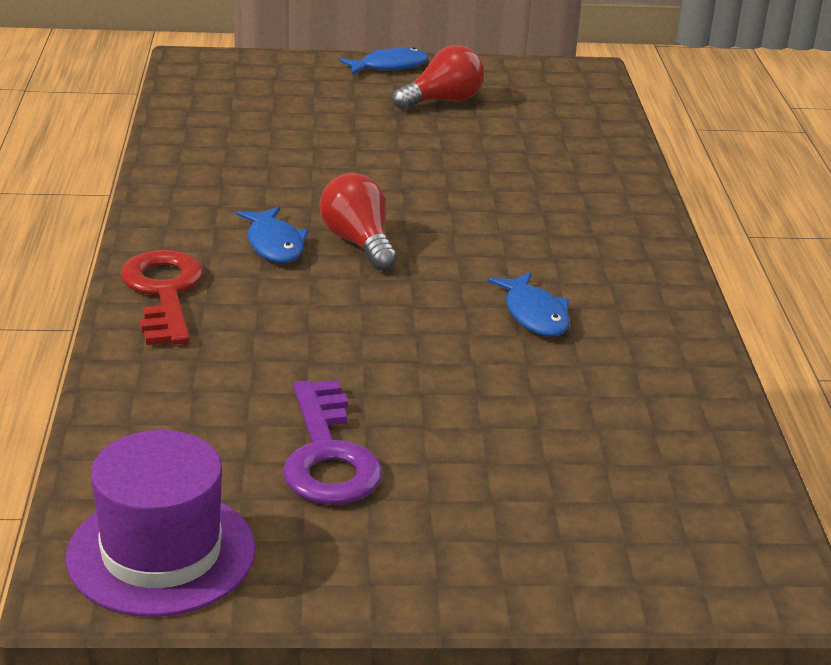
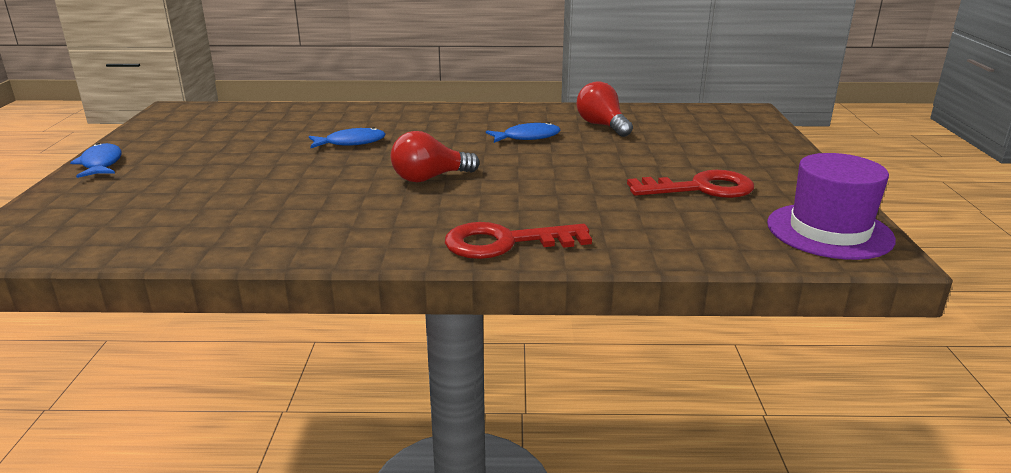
camera: 85 degrees left, 5 degrees down
blue fish [236,206,309,263] -> blue fish moved to [309,127,385,148]
purple key [283,380,383,504] -> red key [627,170,754,198]
red light bulb [392,45,484,110] -> red light bulb moved to [576,81,633,137]

